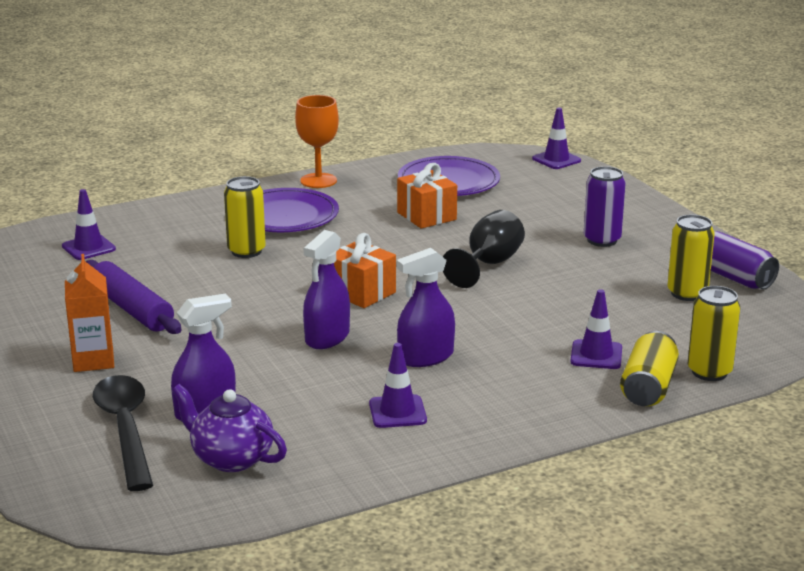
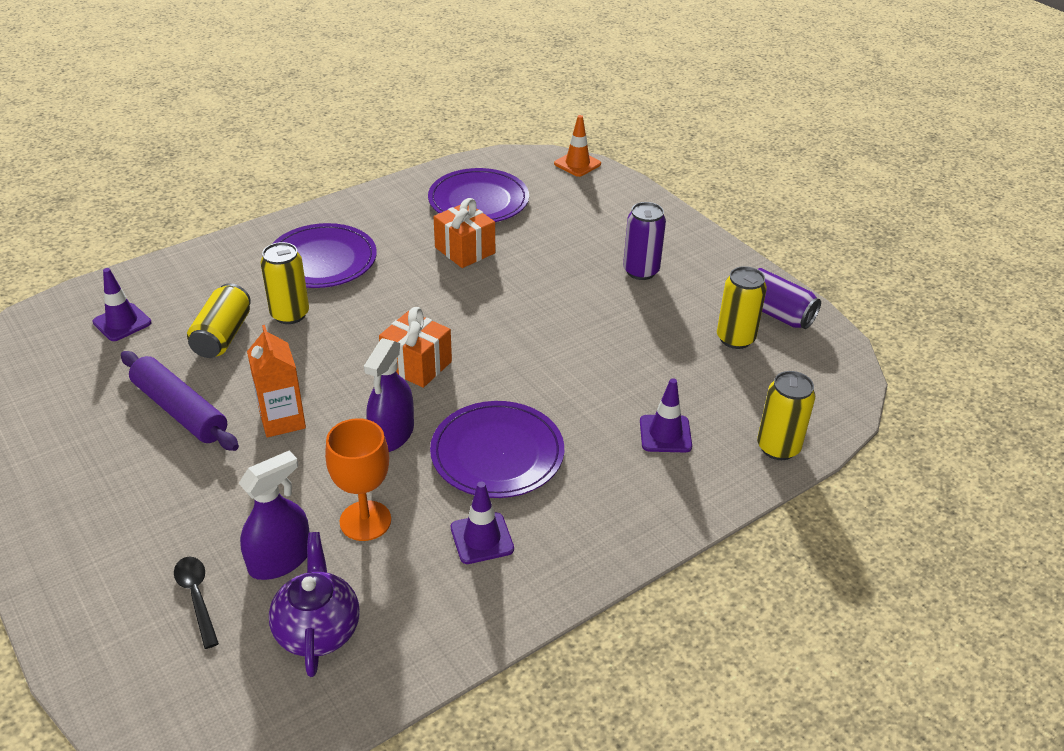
camera: 10 degrees left, 15 degrees up
orange carton [65,254,114,372] -> orange carton moved to [247,325,306,437]
black spoon [93,375,153,491] -> black spoon [174,557,219,649], size x0.54
purple teapot [172,384,287,472] -> purple teapot turned 60 degrees clockwise [269,532,360,677]
orange goblet [295,95,339,188] -> orange goblet moved to [325,418,391,541]
purple spray bottle [397,248,455,367] -> purple plate [430,401,564,498]
black goblet [443,210,525,288] -> none
purple traffic cone [532,108,581,169] -> orange traffic cone [554,115,601,177]
yellow can [620,331,679,406] -> yellow can moved to [187,283,251,358]

